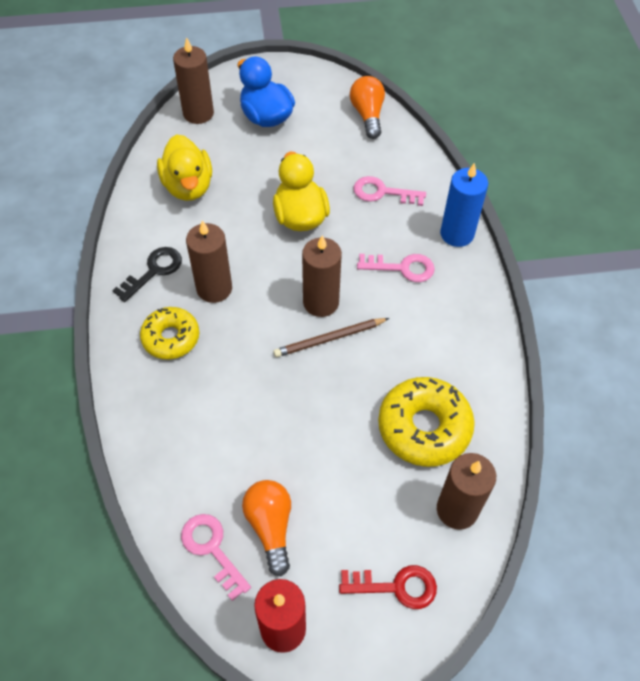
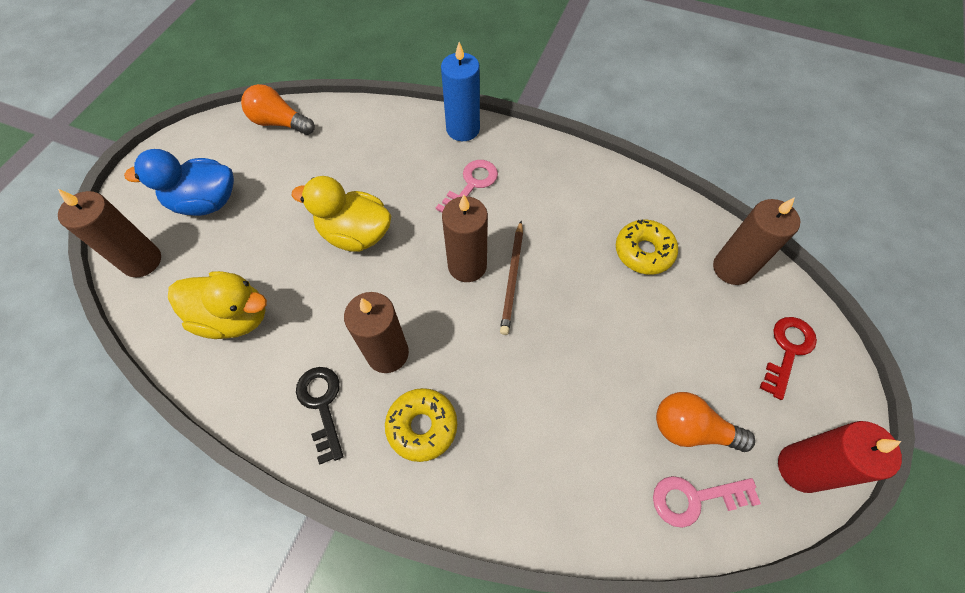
camera: 60 degrees left, 5 degrees up
pink key [354,176,426,206] -> none
yellow donut [378,377,475,467] -> yellow donut [616,220,678,275], size x0.66

